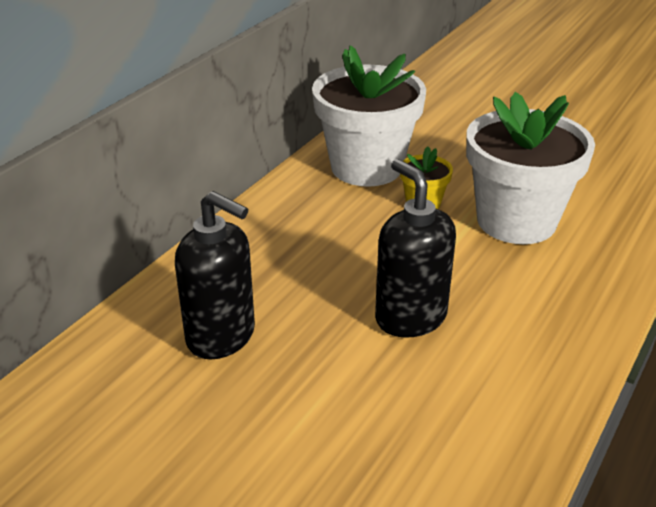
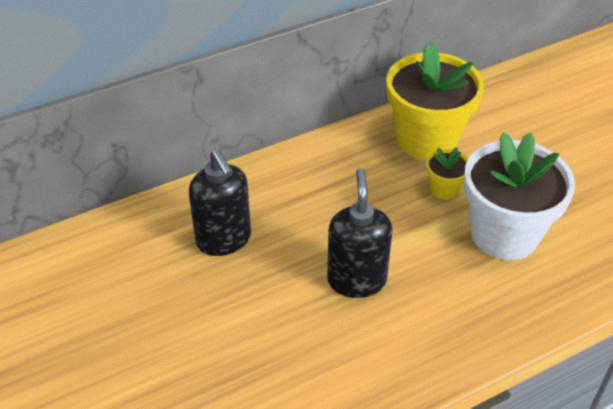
camera: 30 degrees right, 10 degrees up
white flower pot [312,46,426,187] -> yellow flower pot [386,42,484,160]

